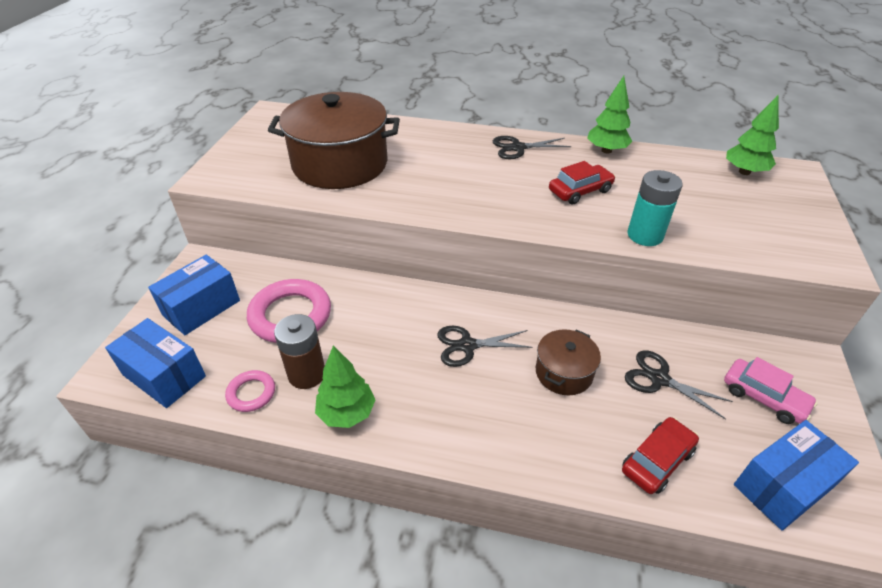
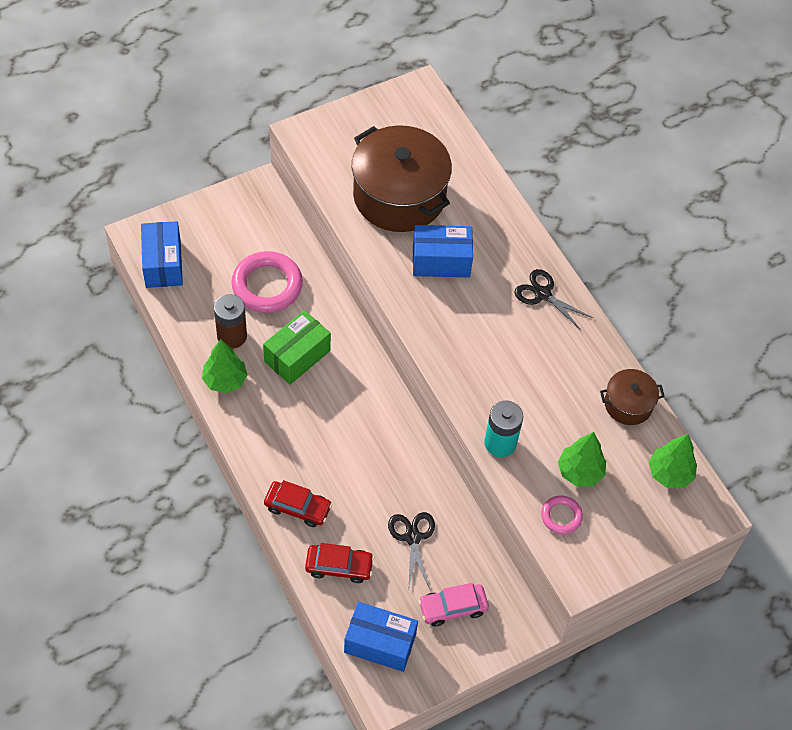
camera: 45 degrees right, 15 degrees up
blue box [148,255,240,335] -> blue box moved to [413,225,473,277]
pink ring [225,370,275,412] -> pink ring moved to [541,495,583,534]
black scissors [437,326,533,367] -> none
brown pot [536,330,601,395] -> brown pot moved to [600,369,665,425]
red car [549,161,615,205] -> red car moved to [264,480,332,527]
green tree [587,76,633,154] -> green tree moved to [558,432,606,487]
pink car [724,357,818,424] -> pink car turned 75 degrees clockwise [418,583,489,627]
none -> green box [263,310,331,385]

